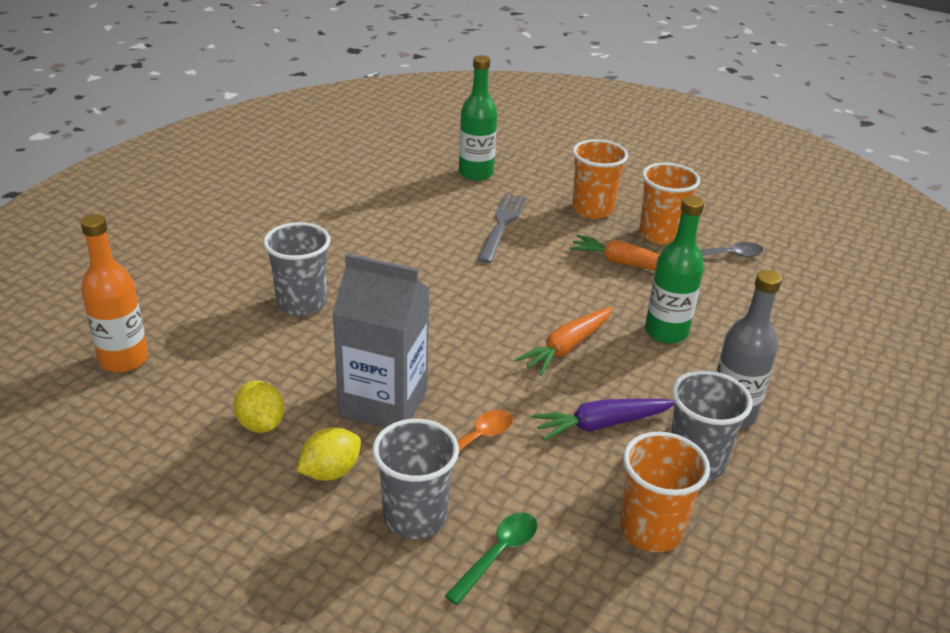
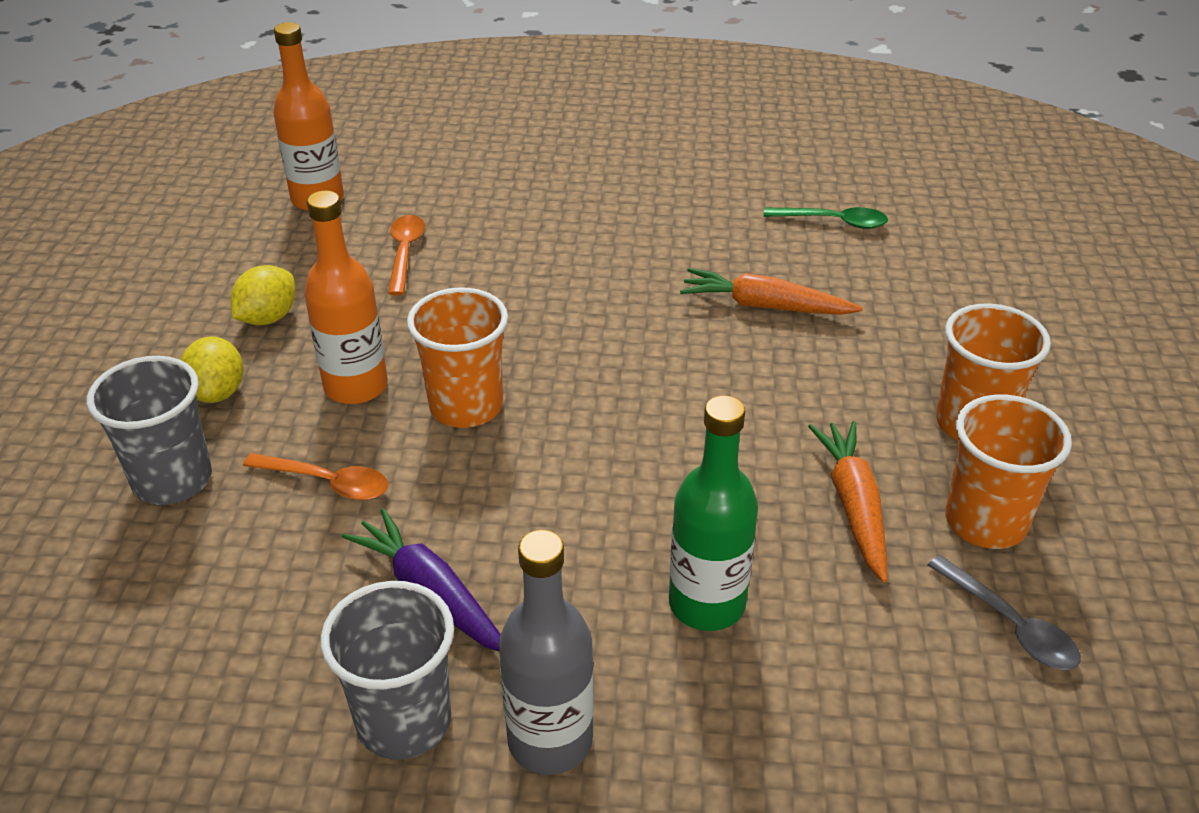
camera: 65 degrees right, 5 degrees up
grey cup [263,222,330,316] -> none
yellow lemon [297,427,361,481] -> yellow lemon turned 60 degrees clockwise [180,336,244,403]
grey carton [332,253,430,428] -> orange bottle [304,190,388,404]
green spoon [445,512,537,605] -> green spoon moved to [764,207,888,229]
green bottle [459,55,497,181] -> none
grey fork [477,194,526,263] -> none
orange carrot [515,307,613,376] -> orange carrot moved to [680,268,863,315]
orange cup [620,432,710,552] -> orange cup moved to [407,287,508,428]
none -> orange spoon [388,215,425,296]

